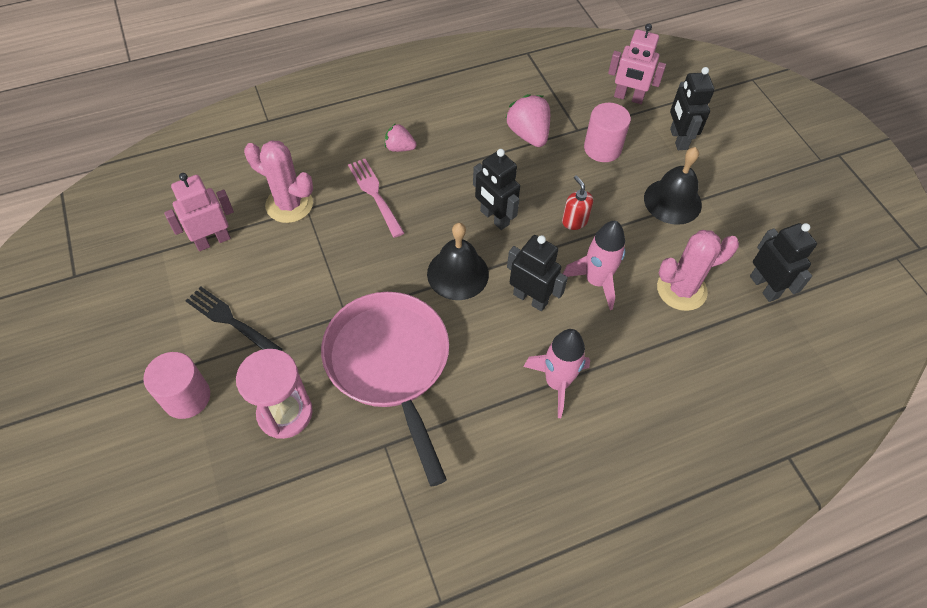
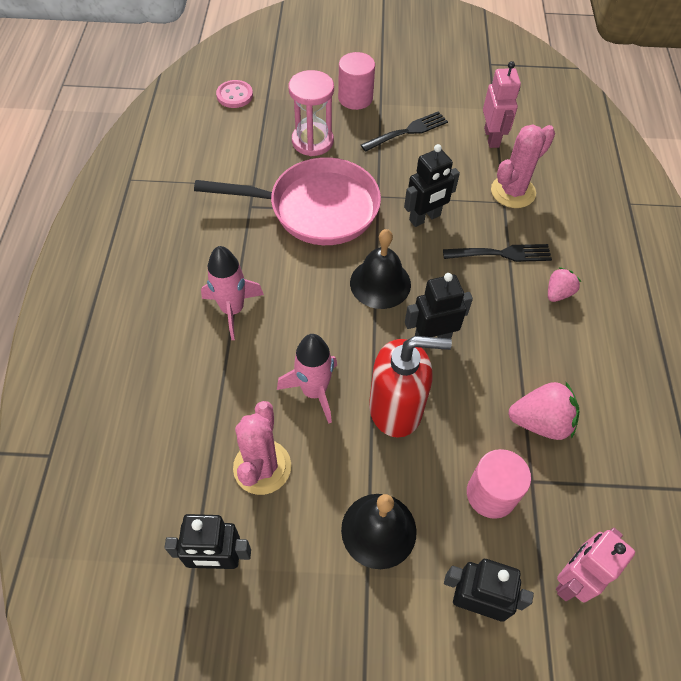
camera: 115 degrees right, 0 degrees up
pink fork [348,159,404,238] -> black fork [443,244,552,262]
black robot [507,235,568,311] -> black robot moved to [404,144,460,227]
red soap dispenser [562,175,593,230] -> red soap dispenser [369,336,452,438], size x2.09
none -> pink button [216,80,253,108]

